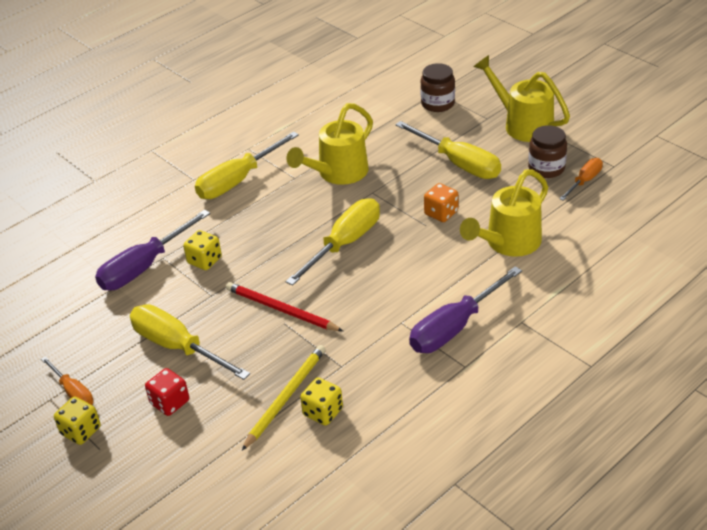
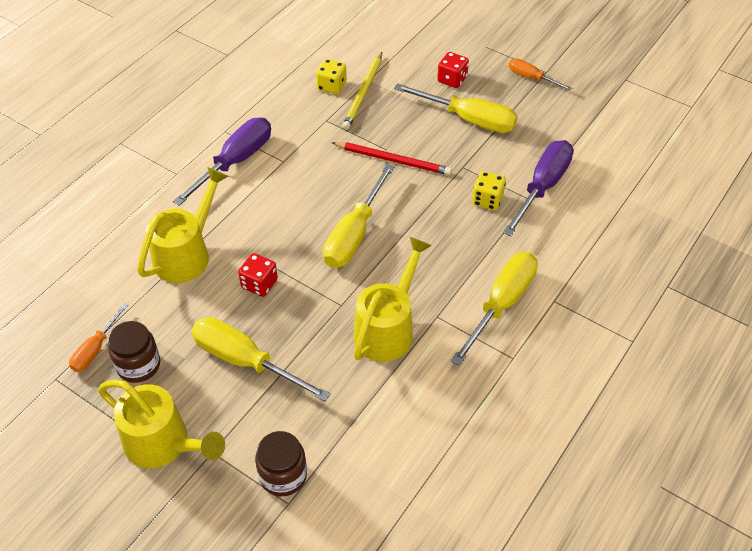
camera: 165 degrees right, 10 degrees up
yellow dice [54,397,101,445] -> none
orange dice [424,183,459,222] -> red dice [238,253,278,297]

